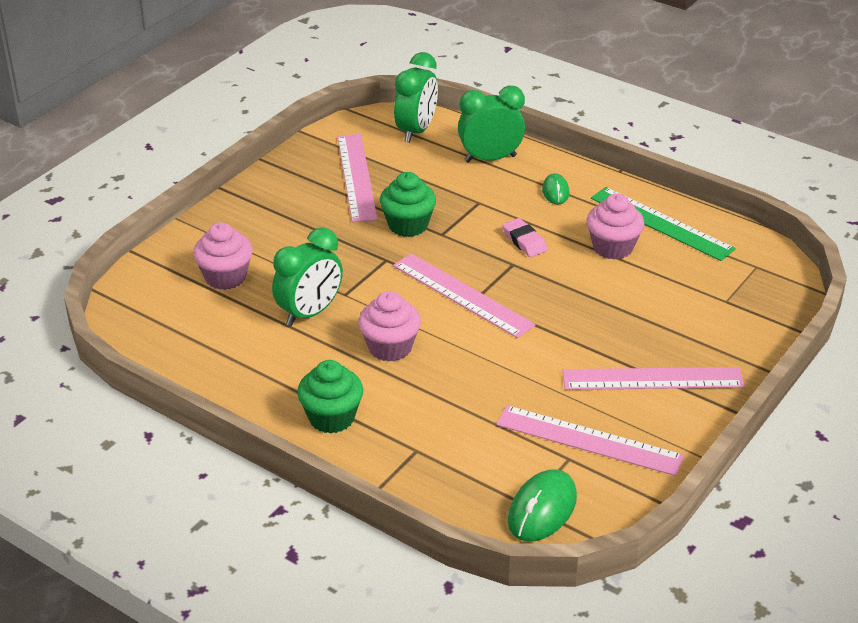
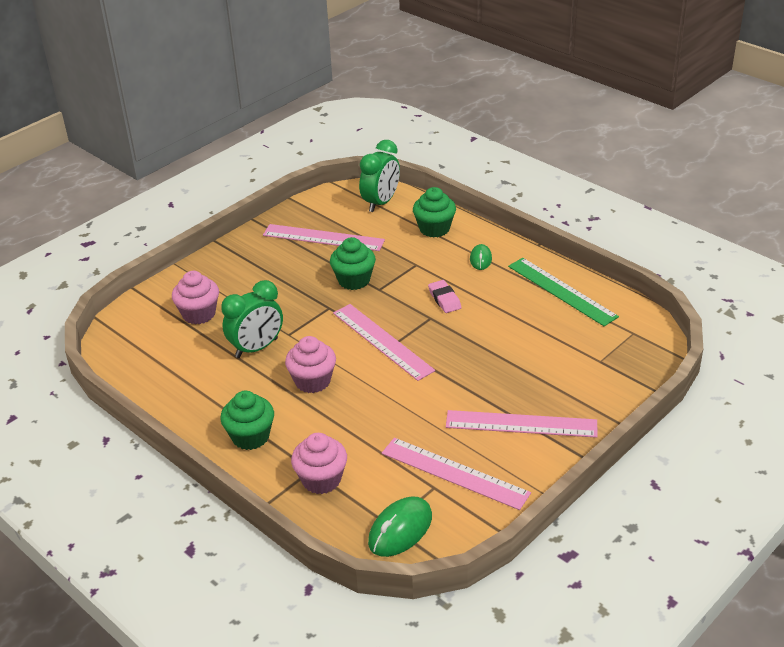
camera: 10 degrees right, 0 degrees up
pink ruler [337,134,377,222] -> pink ruler turned 75 degrees counterclockwise [263,224,385,251]
green clock [458,86,525,163] -> green cupcake [413,187,456,237]
pink cupcake [587,193,644,260] -> pink cupcake moved to [291,433,347,494]

